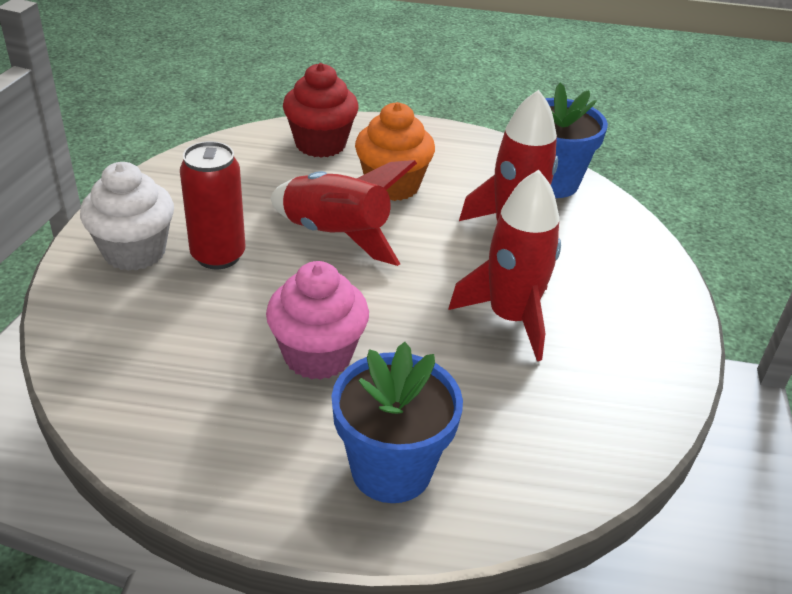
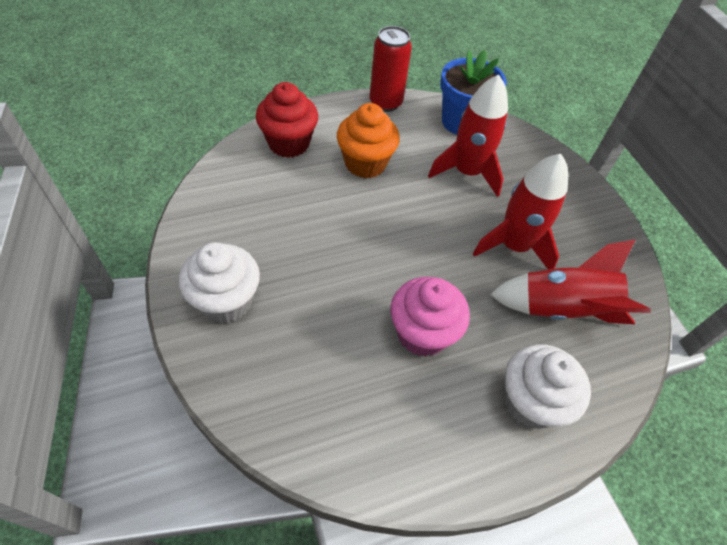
camera: 30 degrees left, 15 degrees up
red can [180,141,245,269] -> red can moved to [369,26,412,112]
red rocket [270,160,417,266] -> red rocket moved to [490,239,651,324]
blue flower pot [331,342,463,503] -> white cupcake [504,344,591,429]

